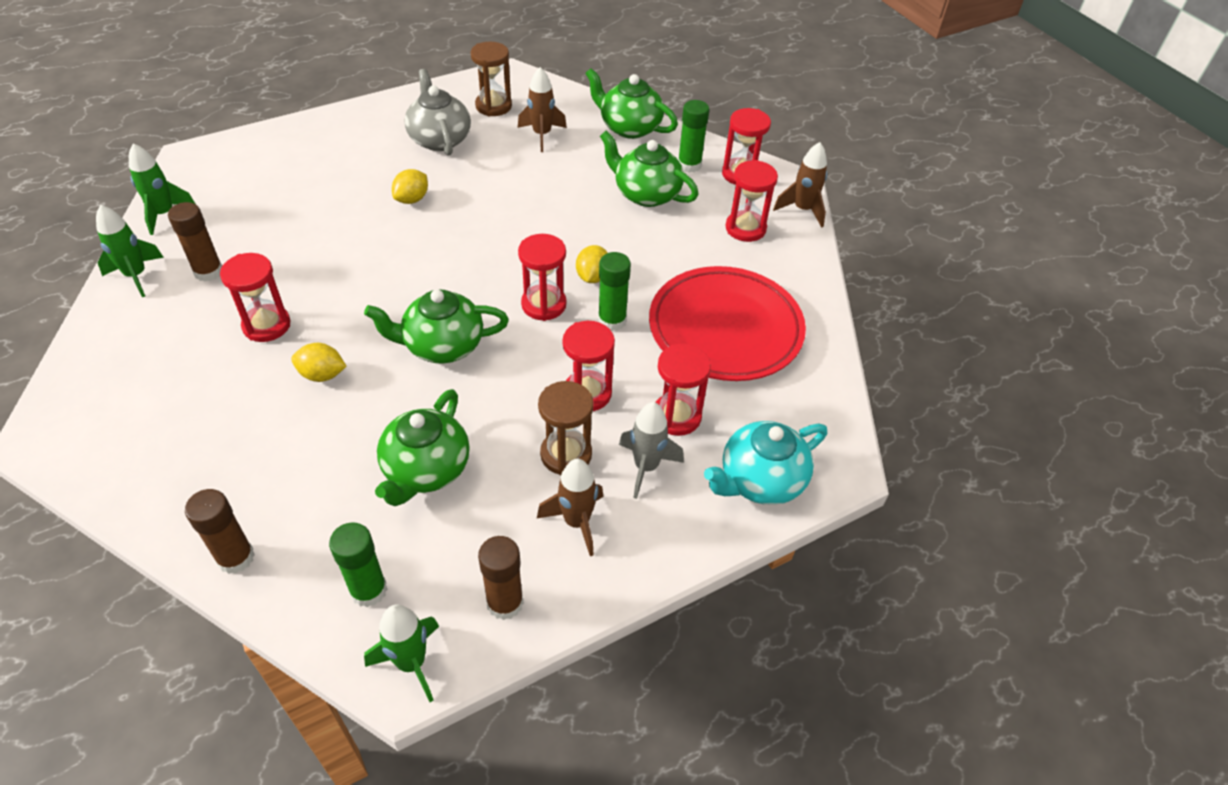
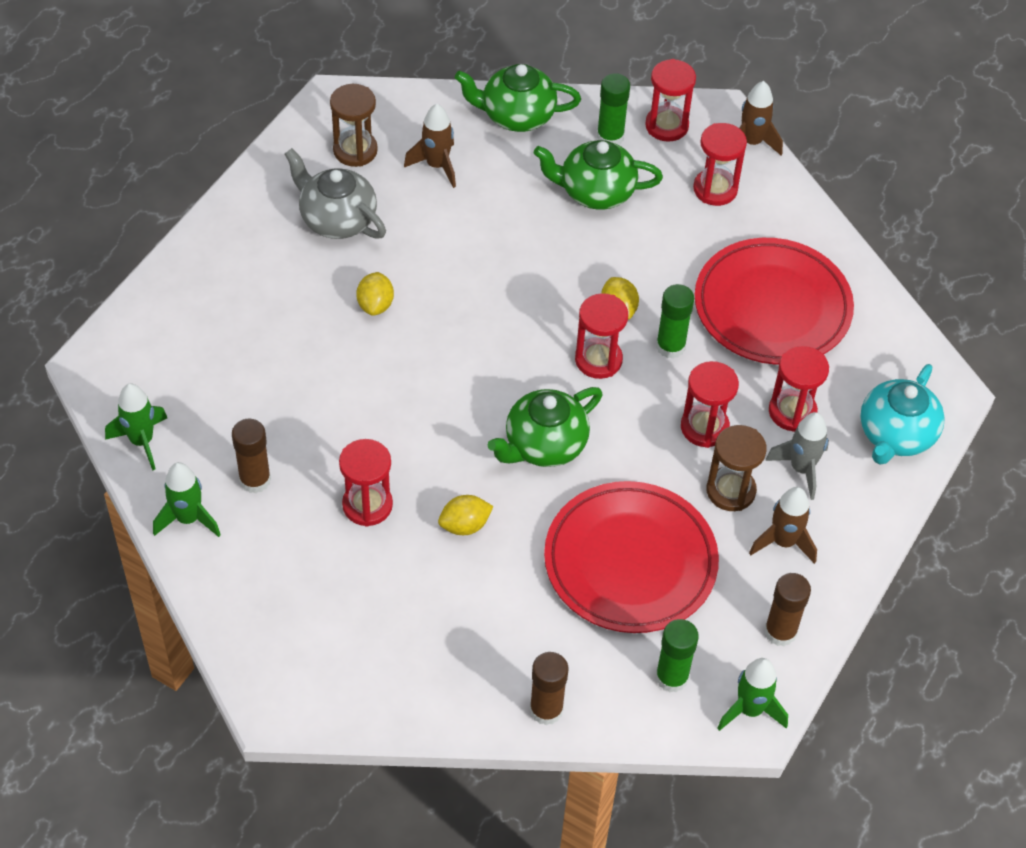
camera: 30 degrees left, 5 degrees up
green teapot [375,389,470,506] -> red plate [544,481,719,633]

